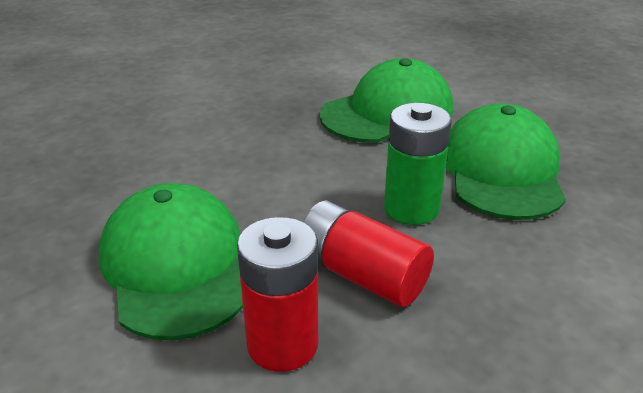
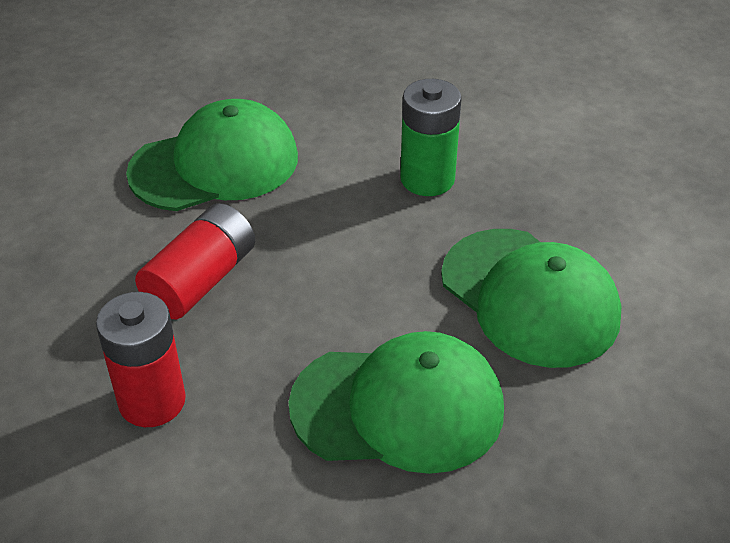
camera: 85 degrees right, 10 degrees up
red battery [237,217,318,372] -> red battery moved to [96,292,186,427]
green battery [384,103,452,225] -> green battery moved to [400,79,462,196]

